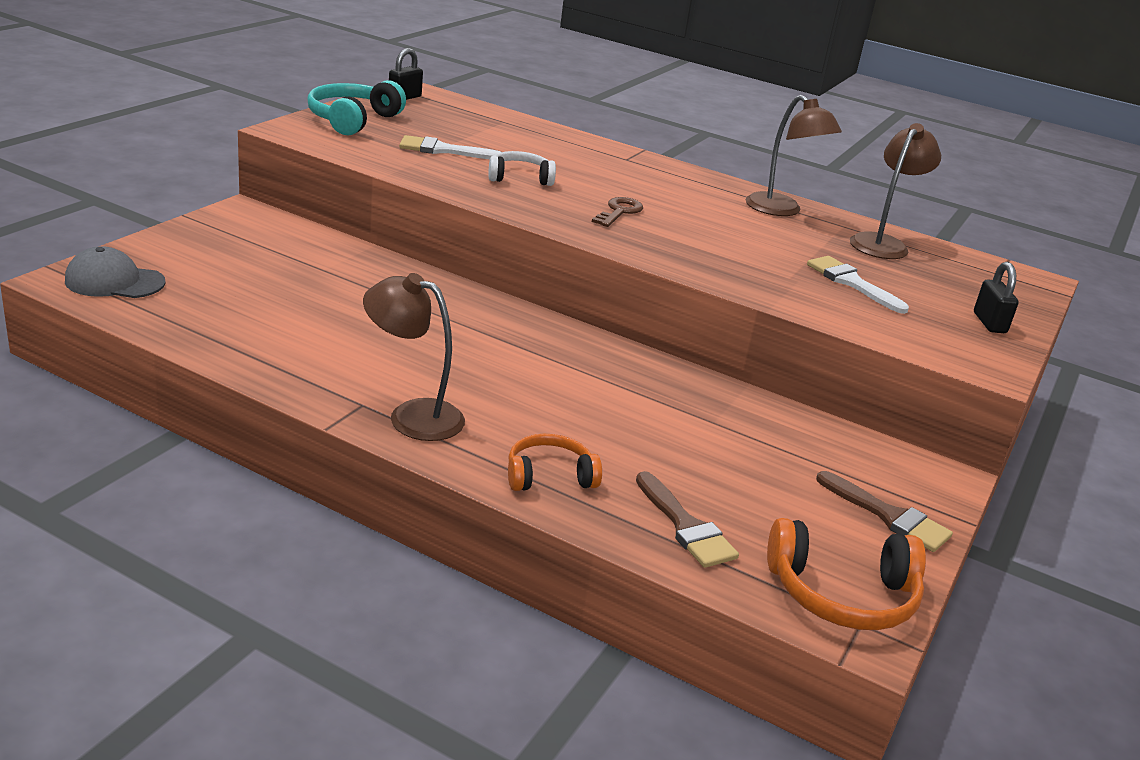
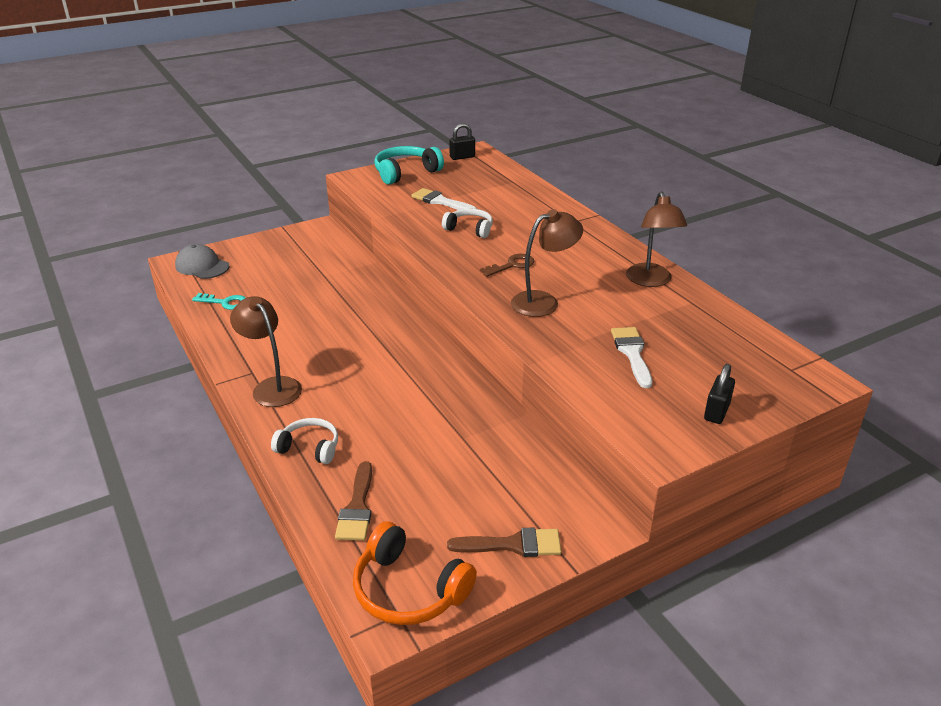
camera: 35 degrees right, 5 degrees up
orange headphones [508,434,602,491] -> white headphones [271,418,338,464]
brown brush [816,471,953,552] -> brown brush turned 75 degrees counterclockwise [447,528,562,557]
brown lamp [850,123,941,259] -> brown lamp moved to [511,209,583,317]
none -> turquoise key [192,293,246,310]

